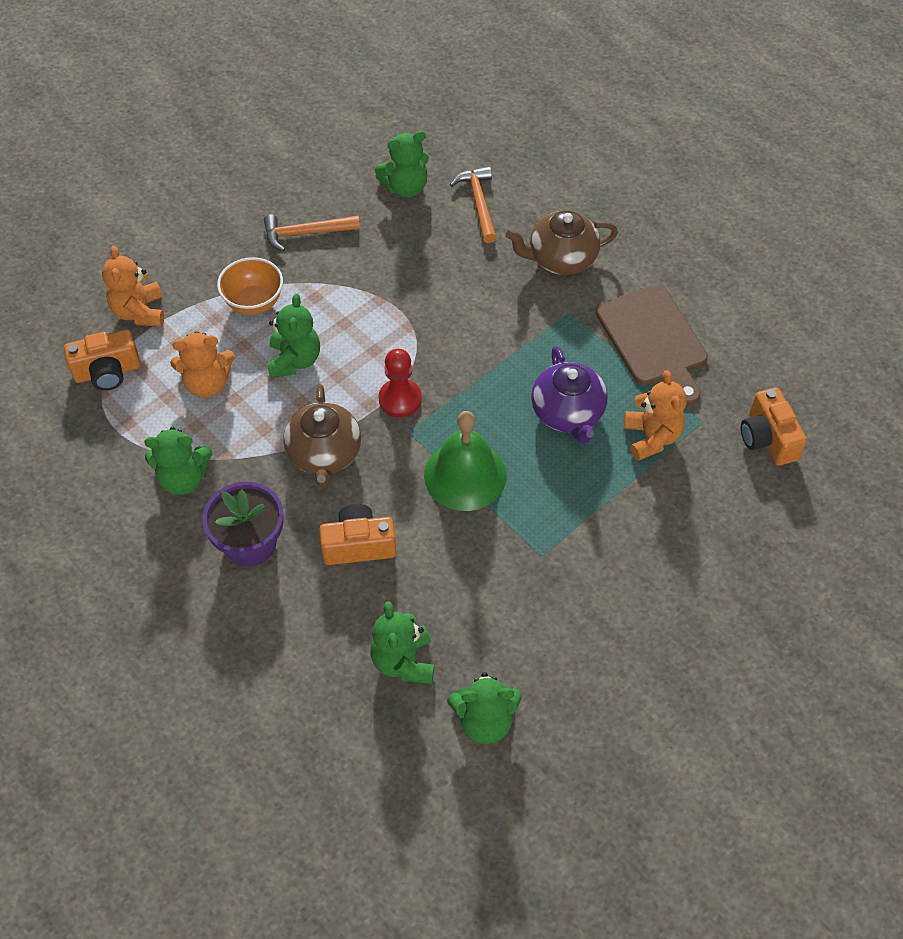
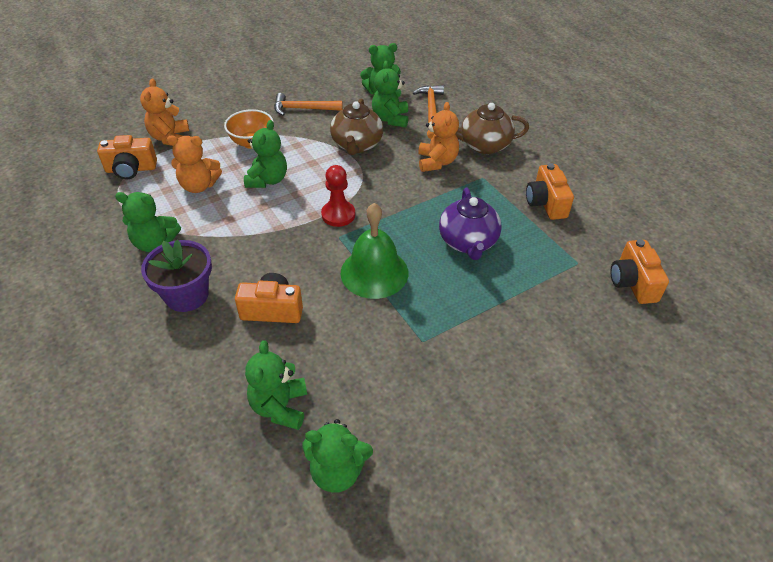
camera: 10 degrees right, 10 degrees down
brown teapot [283,384,361,488] -> brown teapot moved to [330,98,383,155]
brown cutting board [595,285,708,405] -> orange camera [526,163,574,220]
orange teddy bear [624,370,687,461] -> orange teddy bear moved to [418,102,459,172]
none -> green teddy bear [372,61,408,128]

